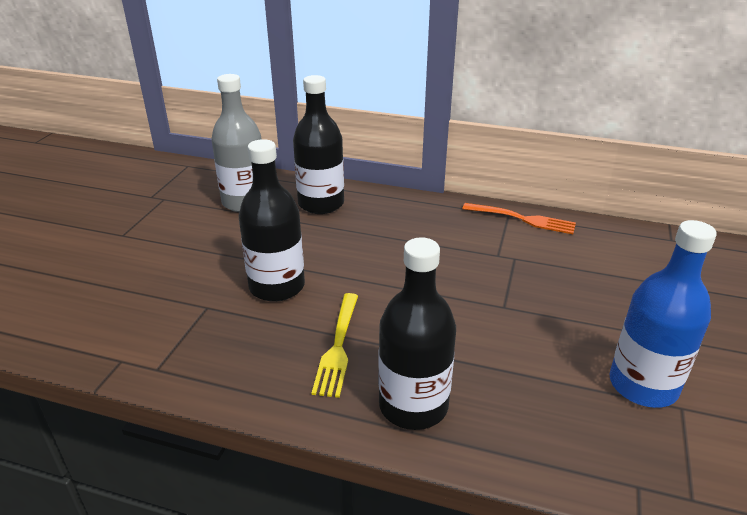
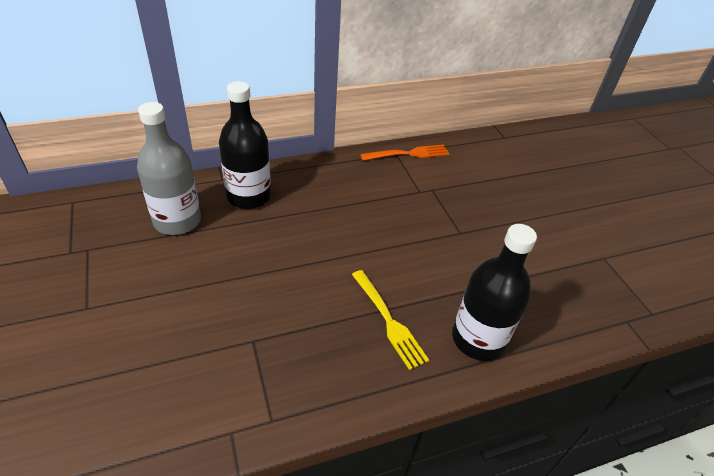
camera: 40 degrees left, 10 degrees up
black bottle [239,139,305,302] -> none
blue bottle [609,220,717,408] -> none

